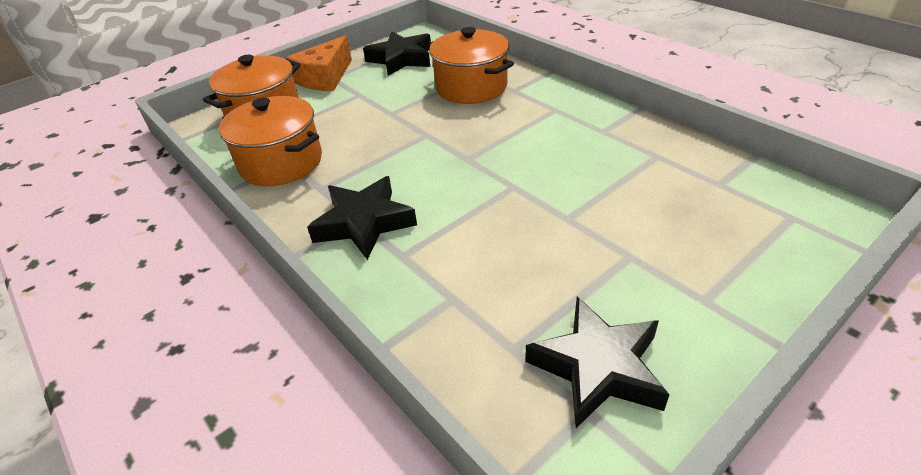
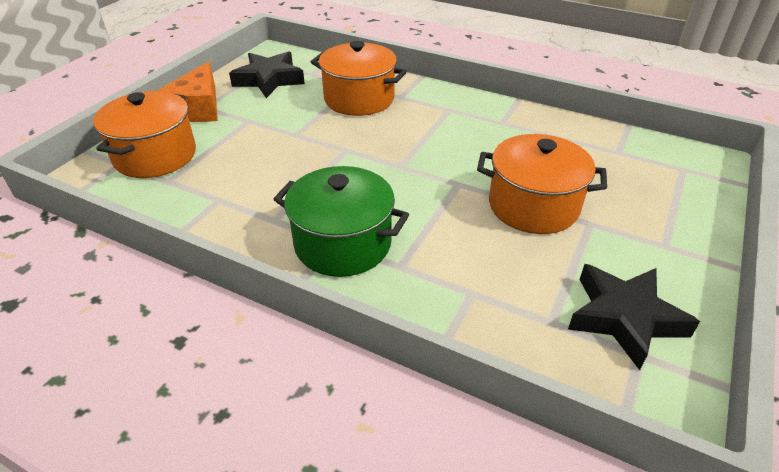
camera: 25 degrees left, 0 degrees up
orange pot [219,96,322,186] -> orange pot moved to [477,134,607,234]
black star [307,176,417,260] -> green pot [273,166,409,277]

